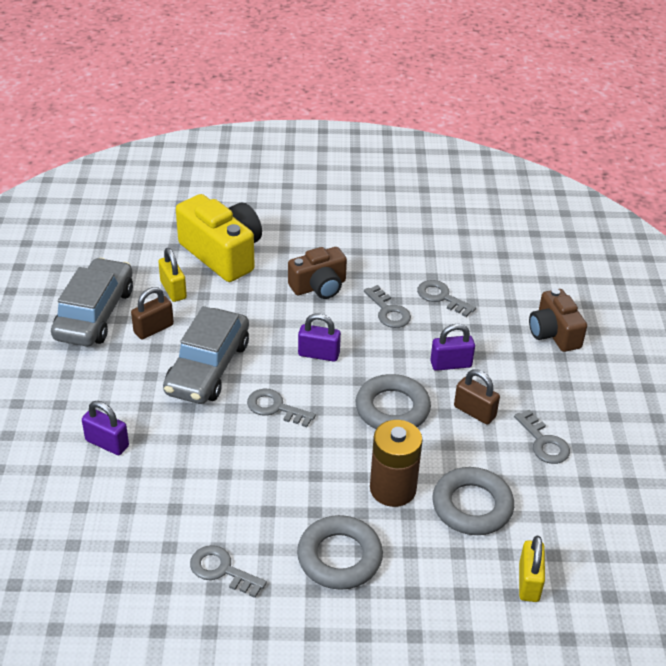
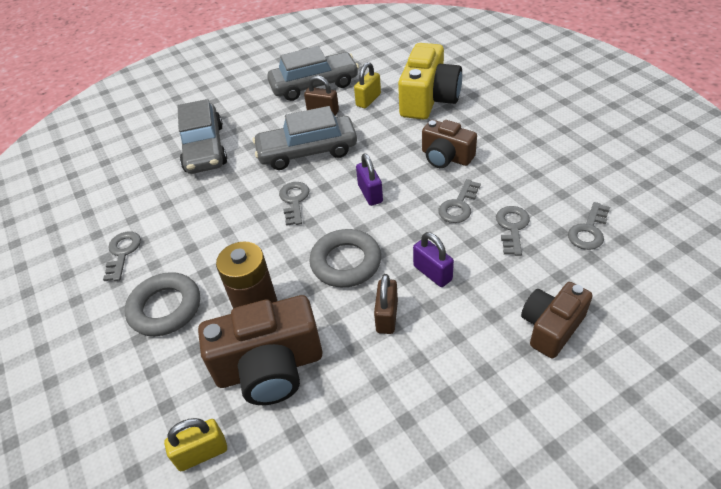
camera: 65 degrees right, 5 degrees up
purple padlock [82,401,129,455] -> grey car [178,99,227,174]
grey ring [432,467,514,535] -> brown camera [198,295,322,405]
grey key [514,410,570,464] -> grey key moved to [568,202,610,250]

